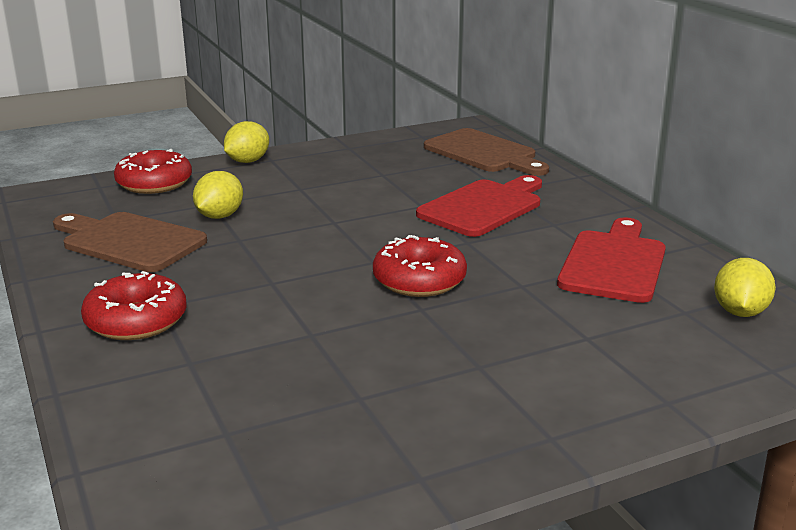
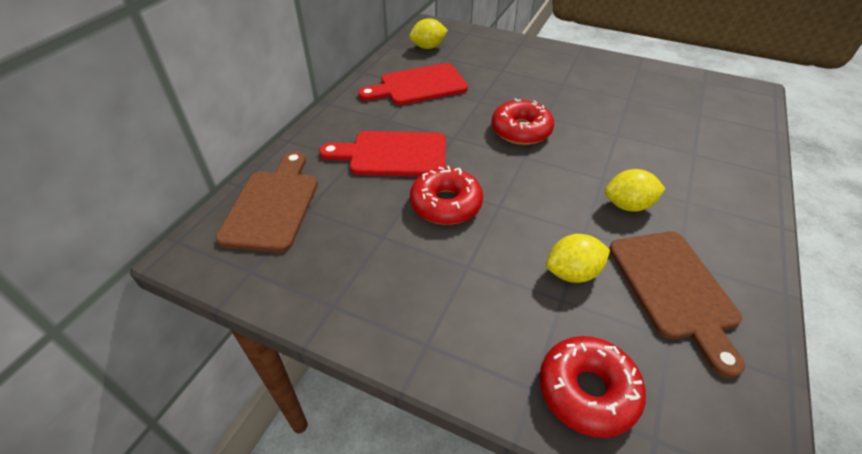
camera: 130 degrees left, 20 degrees up
red donut [81,271,187,340] -> red donut moved to [410,166,483,225]
yellow lemon [224,121,269,163] -> yellow lemon moved to [605,169,665,212]

